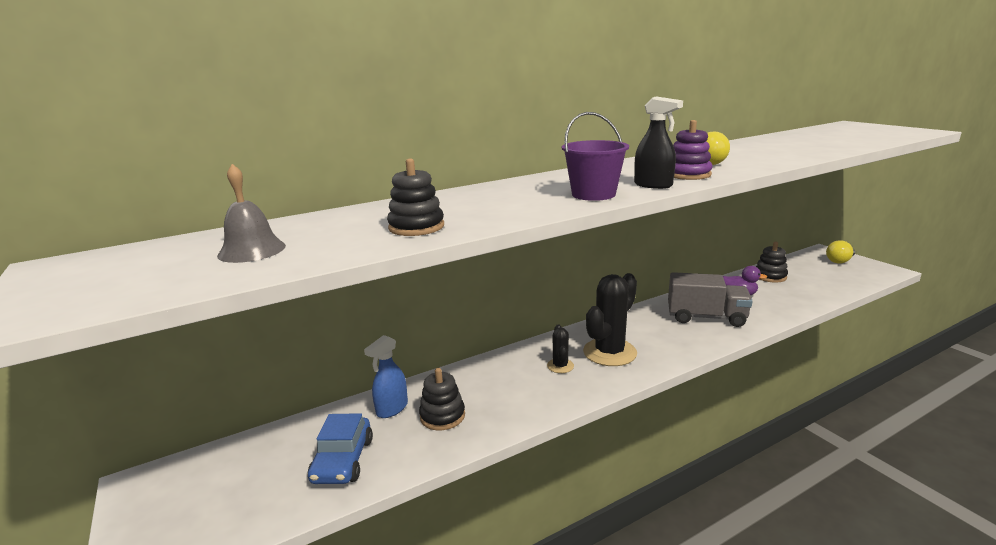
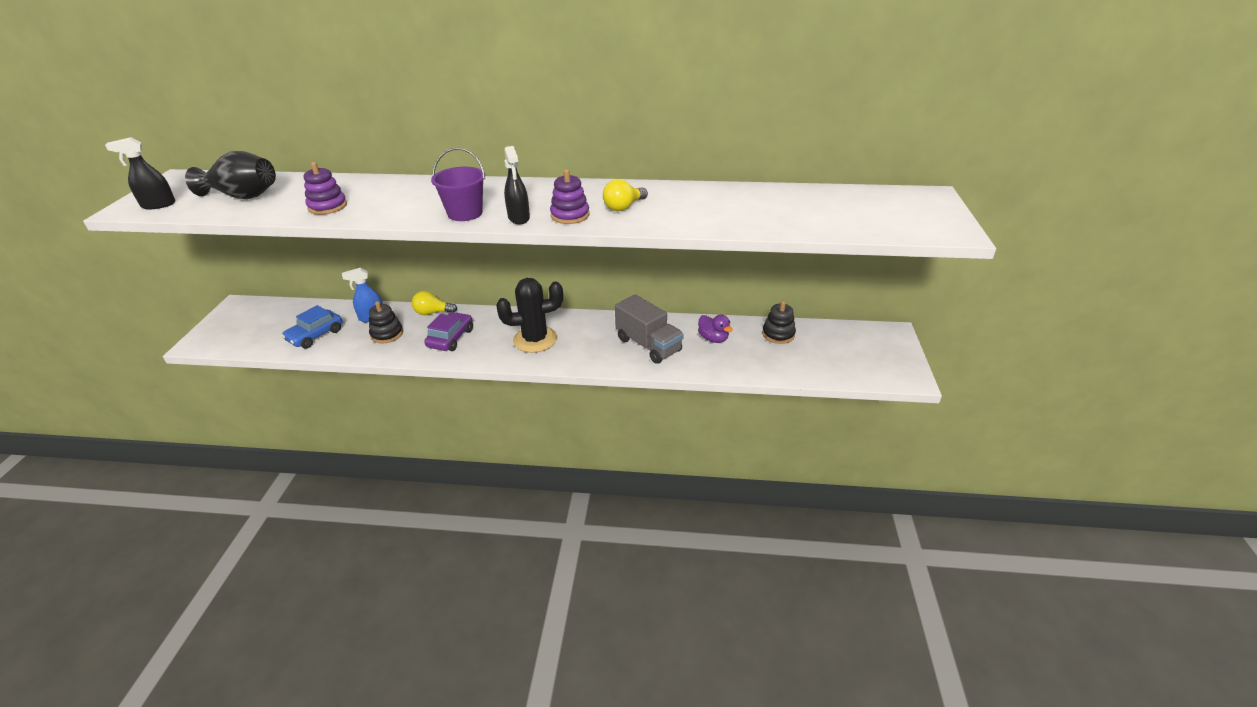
camera: 35 degrees right, 15 degrees up
grey bell [217,164,286,263] -> black vase [185,151,276,199]
black stacking toy [387,159,444,236] -> purple stacking toy [304,162,347,215]
black cactus [547,324,574,373] -> none
yellow light bulb [826,240,855,264] -> yellow light bulb moved to [412,291,457,315]
none -> black spray bottle [105,137,176,209]
none -> purple car [424,312,473,351]

